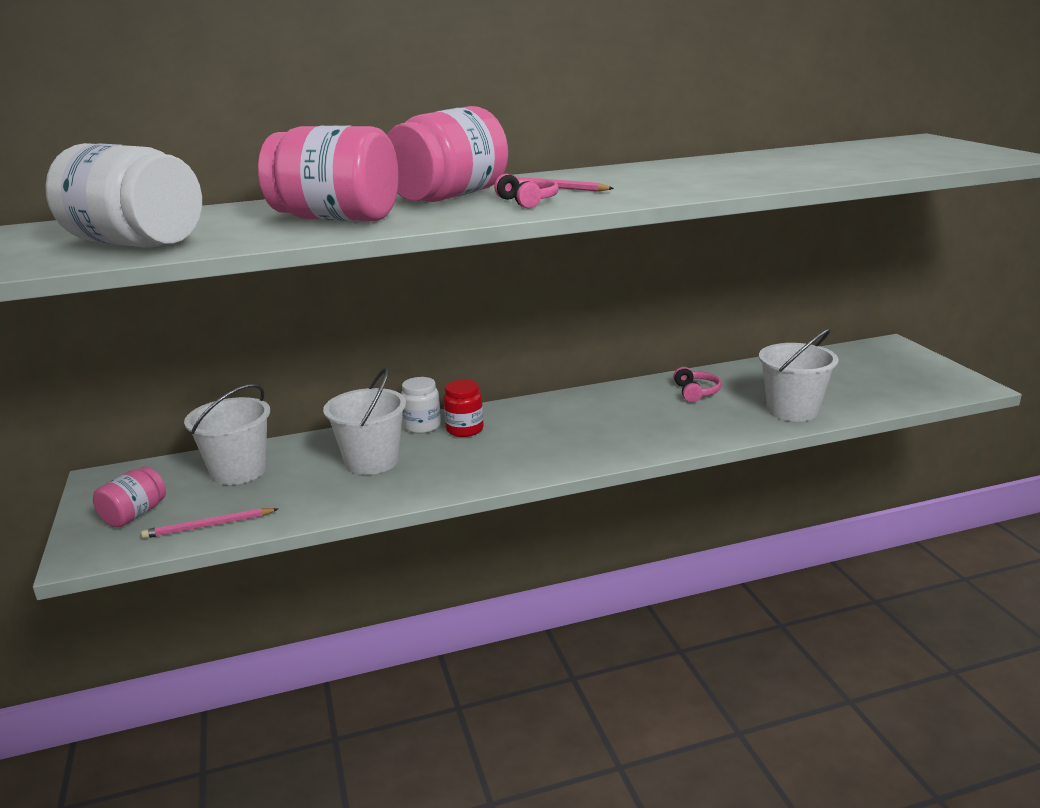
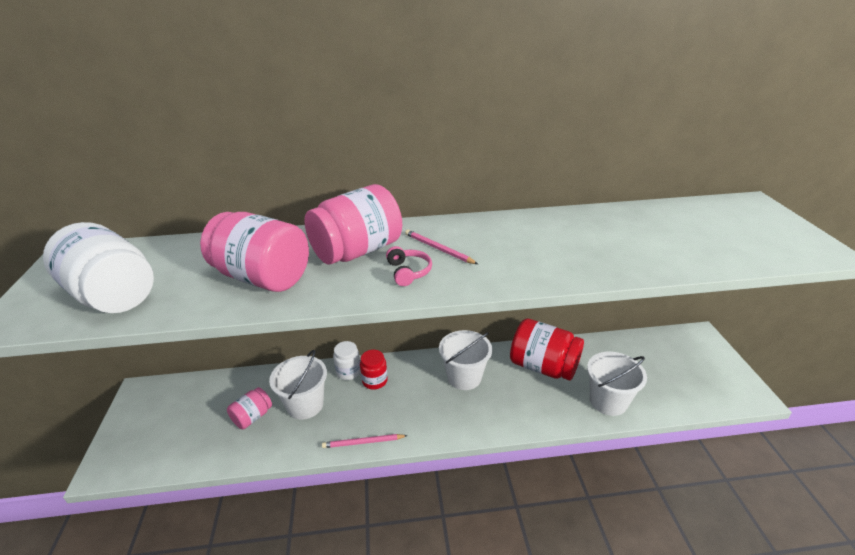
camera: 10 degrees right, 10 degrees up
pink jar [93,467,166,528] -> pink jar moved to [227,387,272,429]
pink pencil [141,508,278,539] -> pink pencil moved to [322,434,408,448]
white bucket [184,384,270,485] -> white bucket moved to [439,330,492,390]
pink headphones [673,367,721,402] -> red jar [510,319,584,380]

